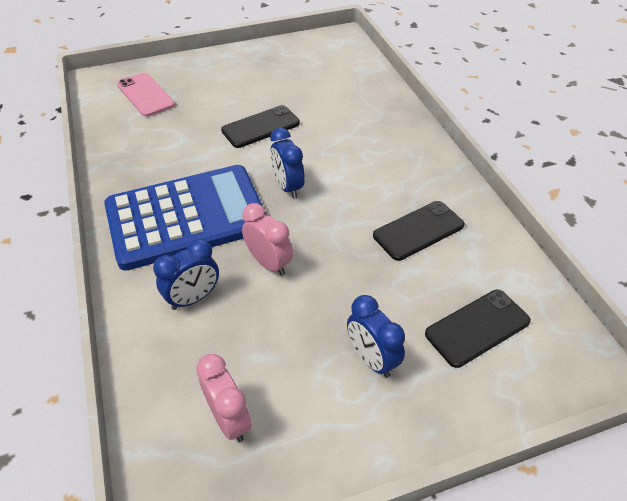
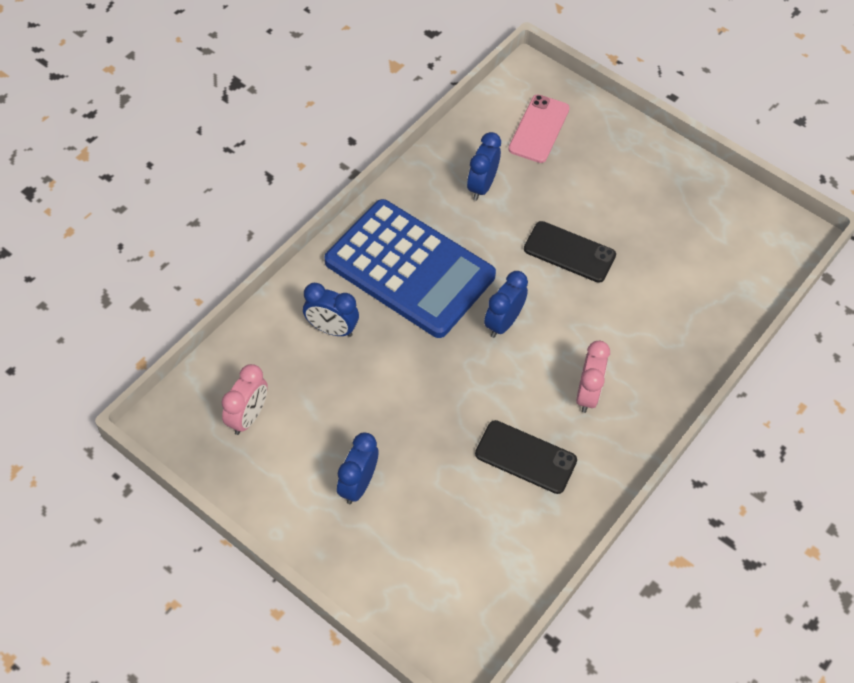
camera: 55 degrees right, 10 degrees up
pink clock [242,203,293,276] -> pink clock moved to [576,341,610,413]
black phone [425,290,531,368] -> none
none -> blue clock [467,132,501,200]

